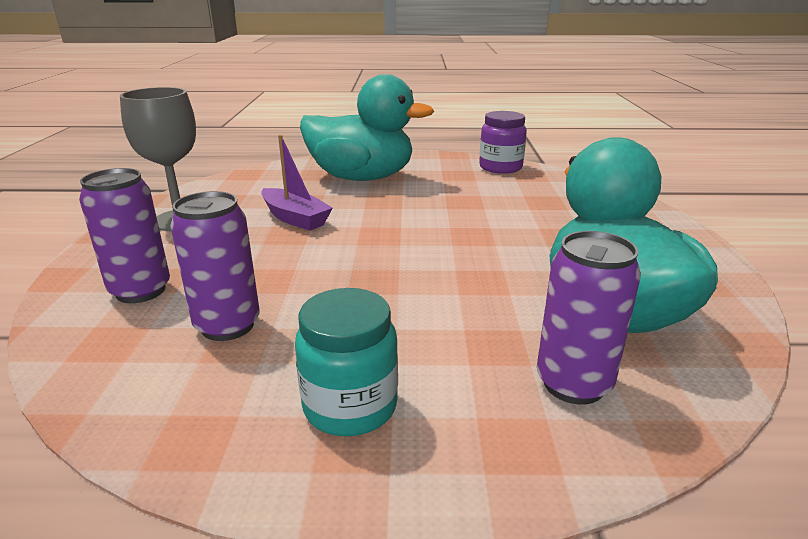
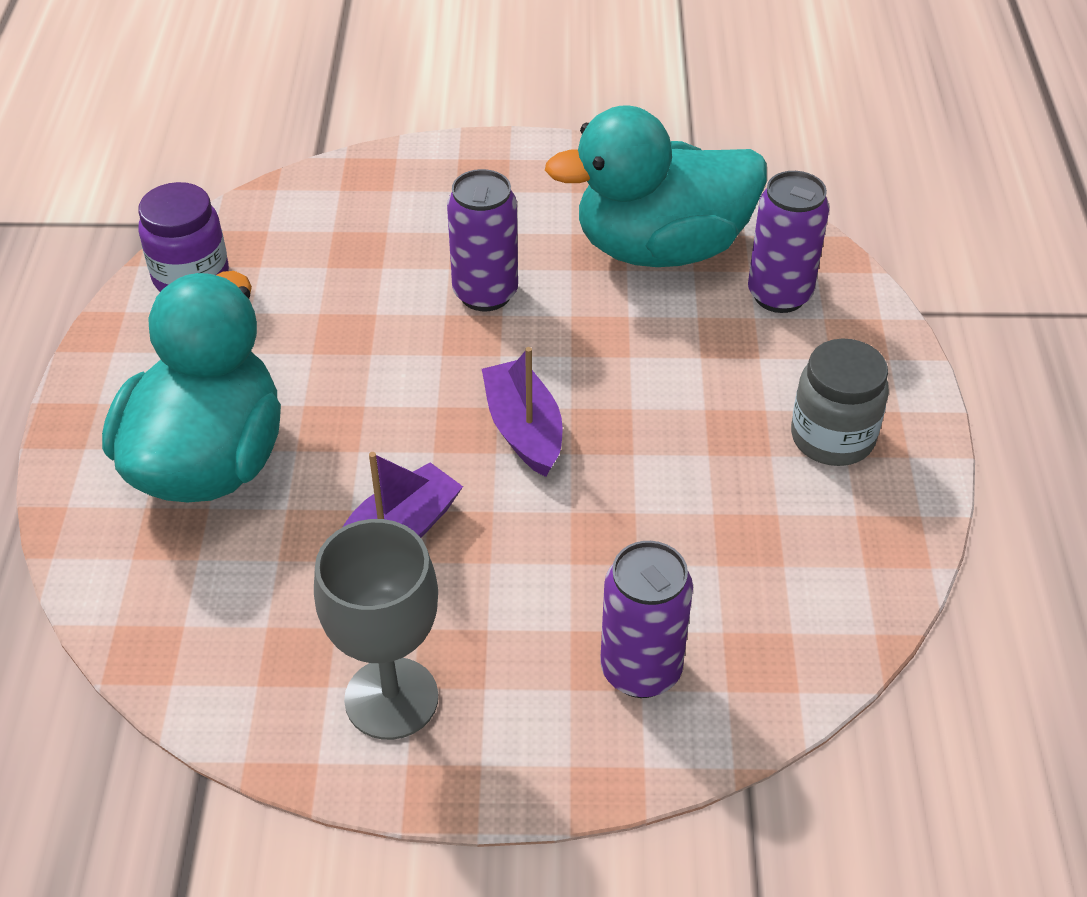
camera: 90 degrees left, 20 degrees up
purple can [170,191,260,341] -> purple can moved to [447,169,518,311]
turquoise jar [295,288,398,436] -> grey jar [791,338,889,466]
none -> purple boat [482,347,563,477]

